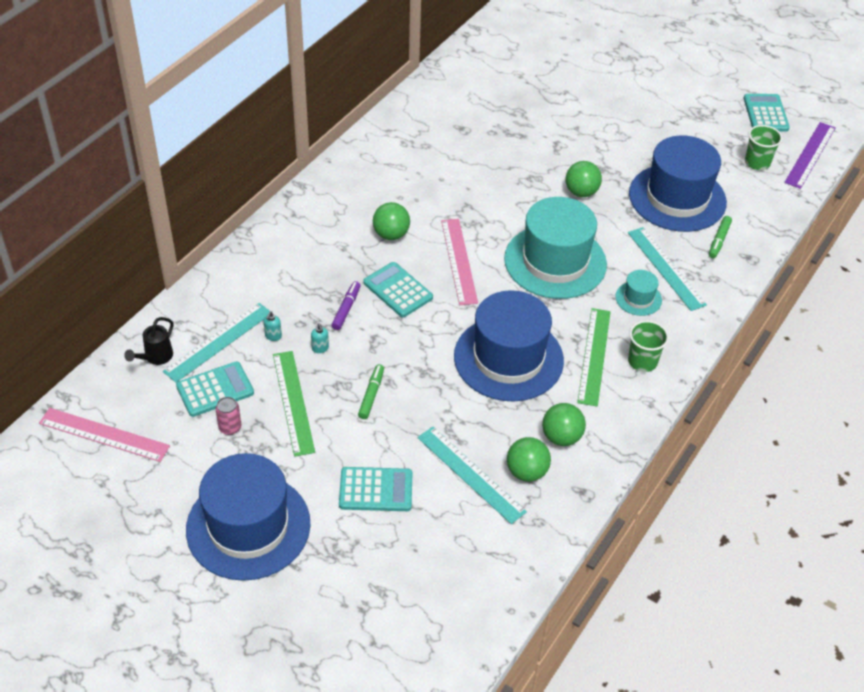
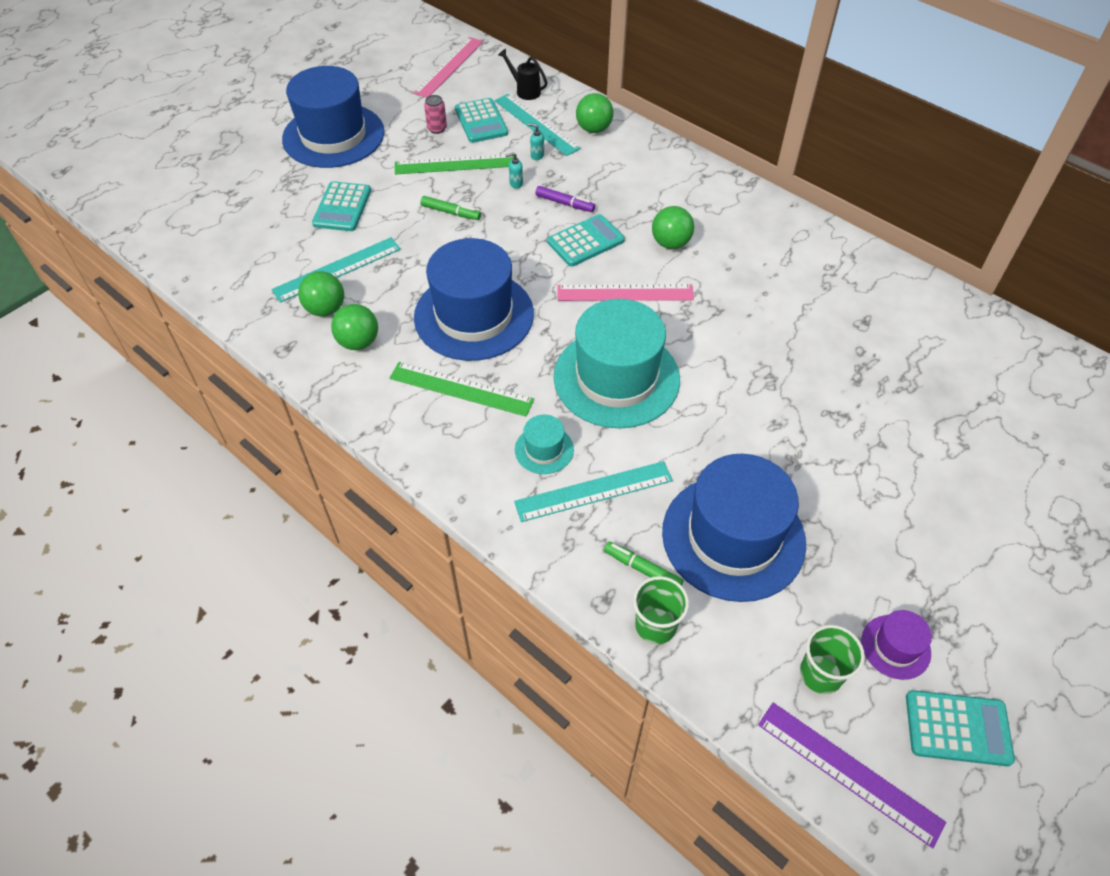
camera: 100 degrees right, 5 degrees up
green ball [566,161,602,197] -> green ball moved to [576,93,613,133]
green cup [628,320,669,372] -> green cup moved to [633,576,689,644]
none -> purple hat [861,610,932,680]

